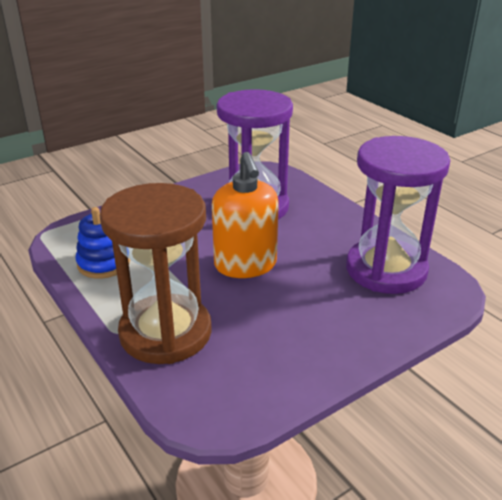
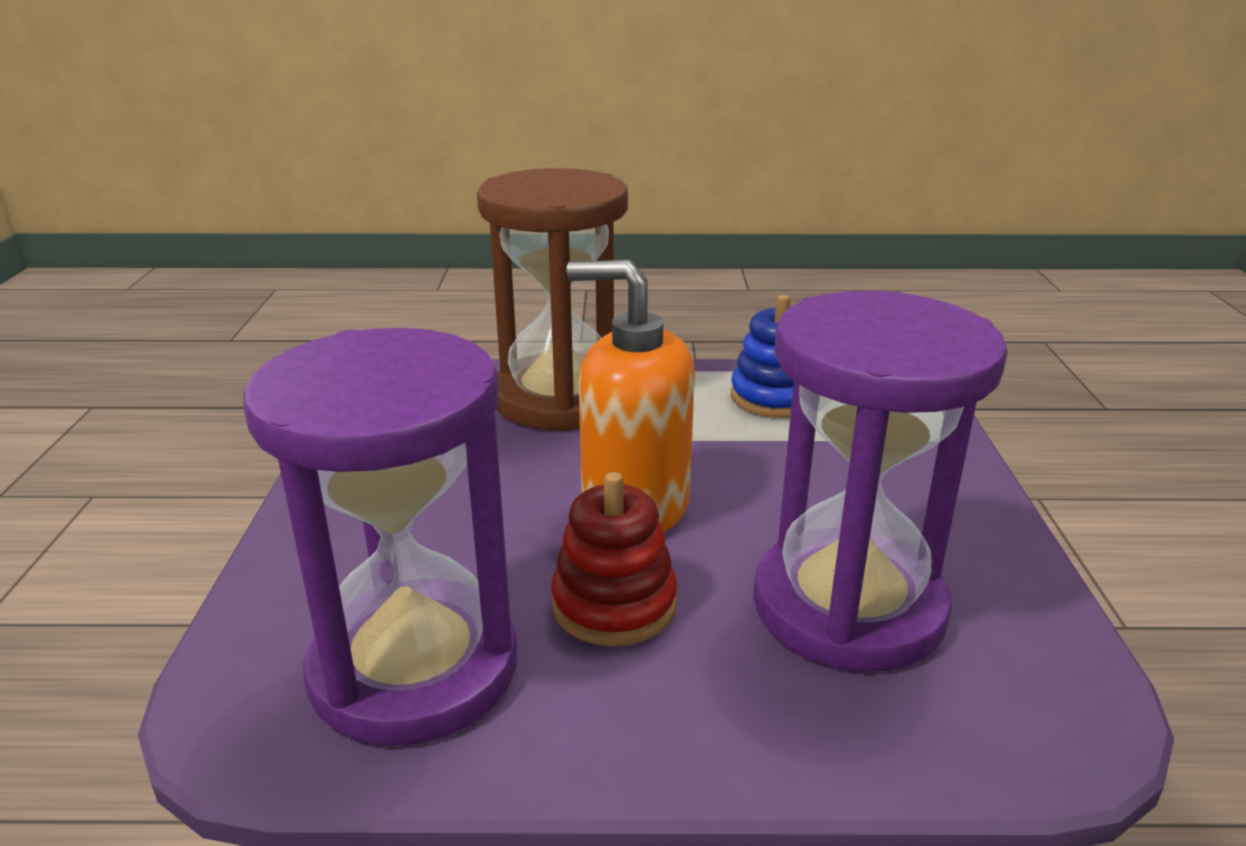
camera: 125 degrees right, 5 degrees down
none -> red stacking toy [551,472,677,646]

